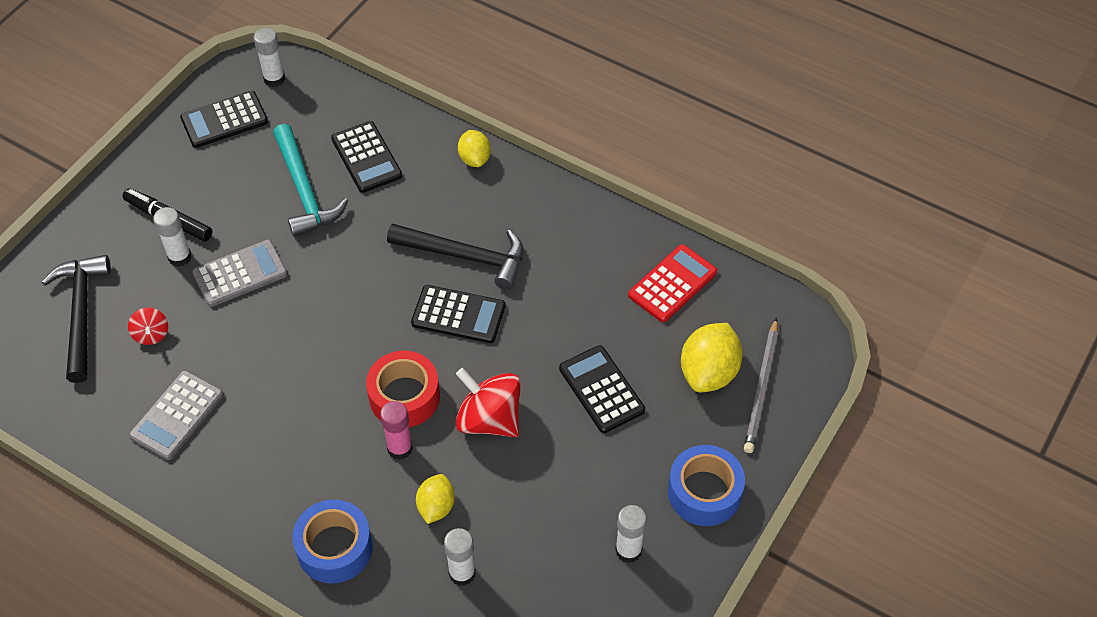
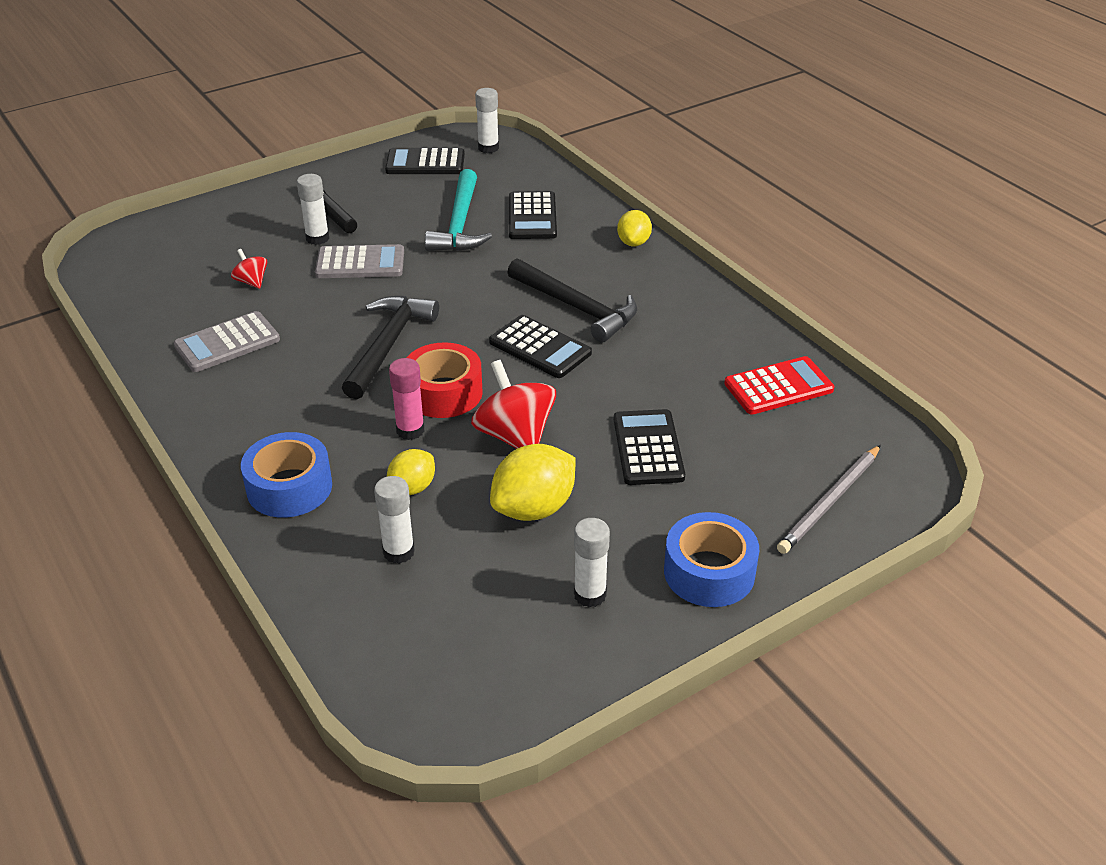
camera: 25 degrees right, 15 degrees down
black hammer [42,255,111,383] -> black hammer moved to [342,296,439,399]
red spinning top [128,307,168,345] -> red spinning top turned 135 degrees clockwise [231,249,267,289]
yellow lemon [681,323,743,392] -> yellow lemon moved to [490,444,576,521]

